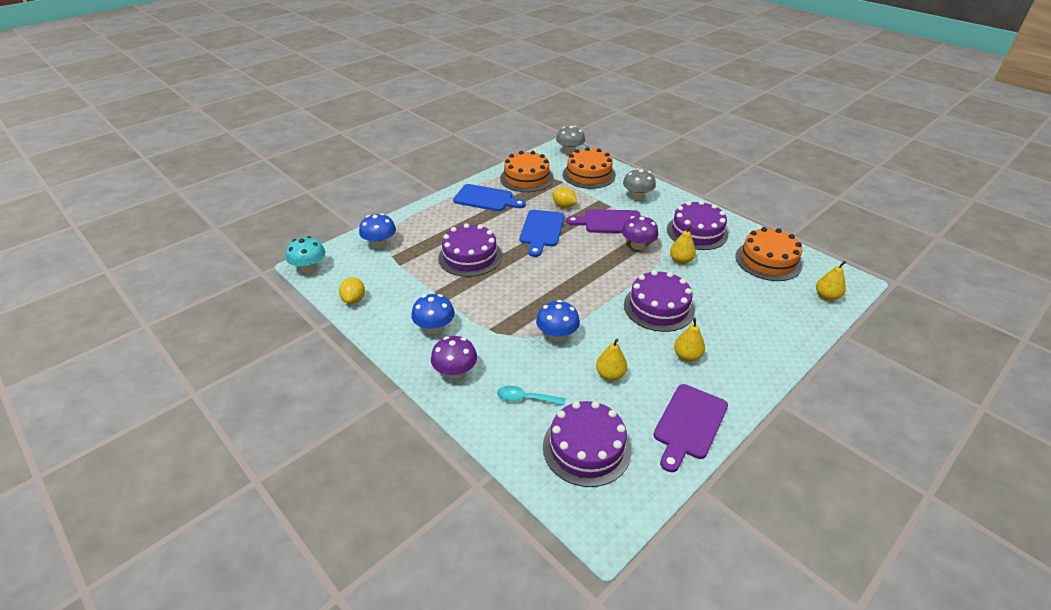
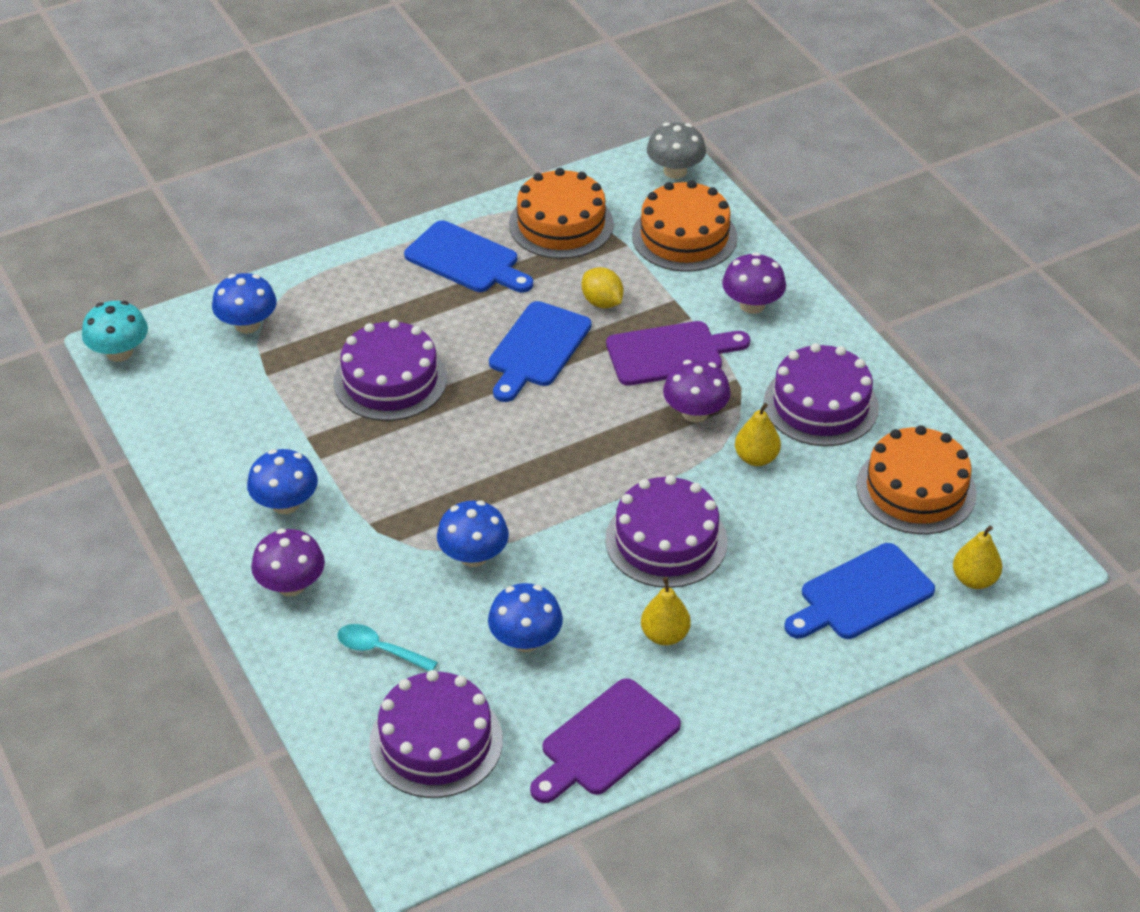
camera: 15 degrees right, 5 degrees up
yellow lemon [339,277,365,304] -> none
purple cutting board [566,210,641,233] -> purple cutting board turned 150 degrees clockwise [606,321,750,386]
yellow pear [596,339,627,381] -> blue mushroom [488,583,563,652]
grey mushroom [623,168,656,200] -> purple mushroom [722,252,786,314]
none -> blue cutting board [785,543,935,639]

